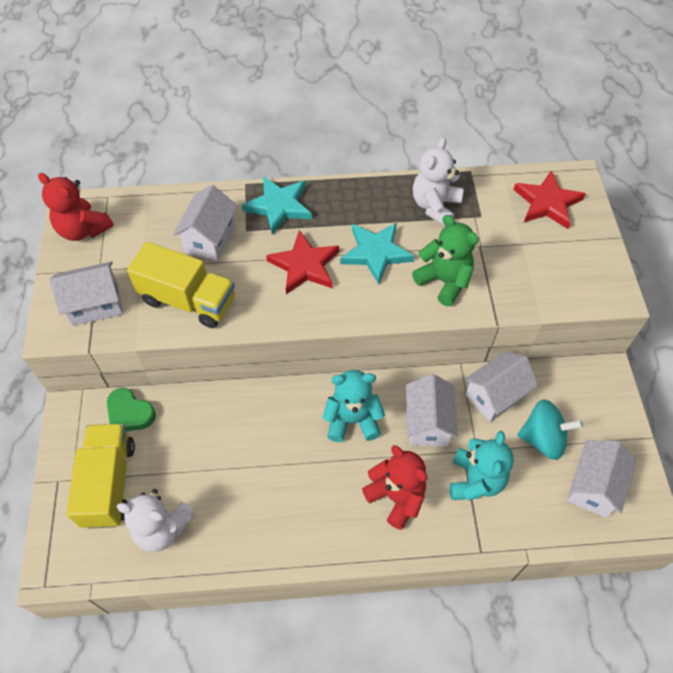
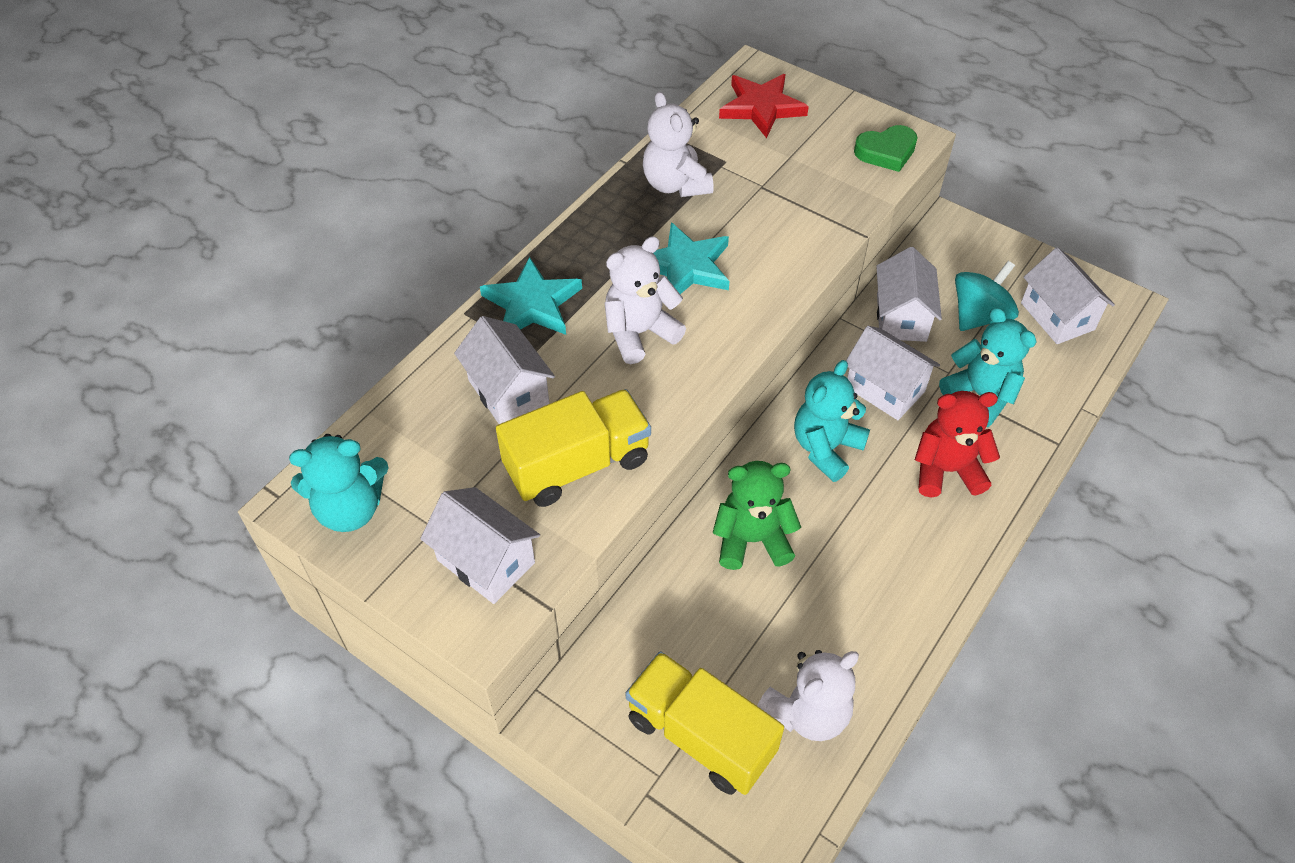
camera: 50 degrees left, 5 degrees down
red teddy bear [38,173,114,241] -> turquoise teddy bear [289,434,389,532]
white house [49,261,123,326] -> white house turned 75 degrees counterclockwise [420,487,540,604]
green heart [107,388,156,431] -> green heart moved to [854,125,918,172]
red star [266,230,339,294] -> white teddy bear [604,236,686,364]
green teddy bear [412,215,479,306] -> green teddy bear moved to [713,461,801,570]

